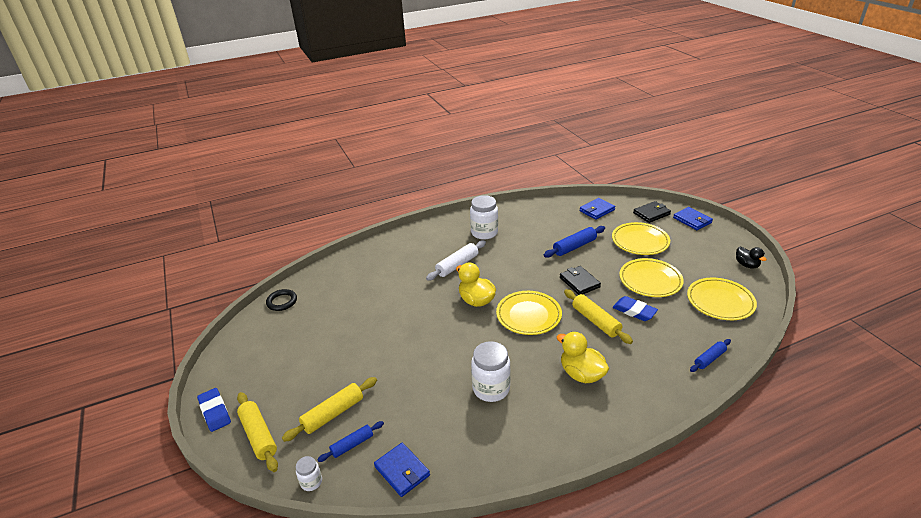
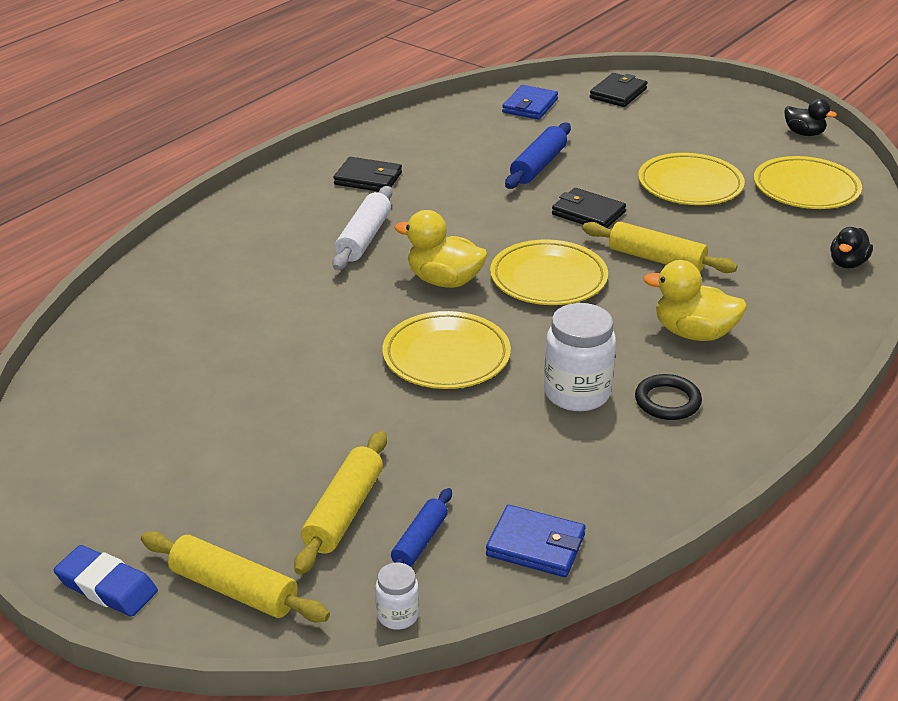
camera: 30 degrees left, 0 degrees up
black ring [266,289,297,311] -> black ring moved to [635,374,702,420]
white jar [470,195,498,240] -> black wallet [333,157,402,192]
yellow plate [612,222,670,255] -> yellow plate moved to [383,311,511,389]
blue eraser [613,296,658,321] -> none
blue wallet [673,207,713,230] -> none
blue rolling pin [690,339,731,372] -> black duck [830,227,873,268]

